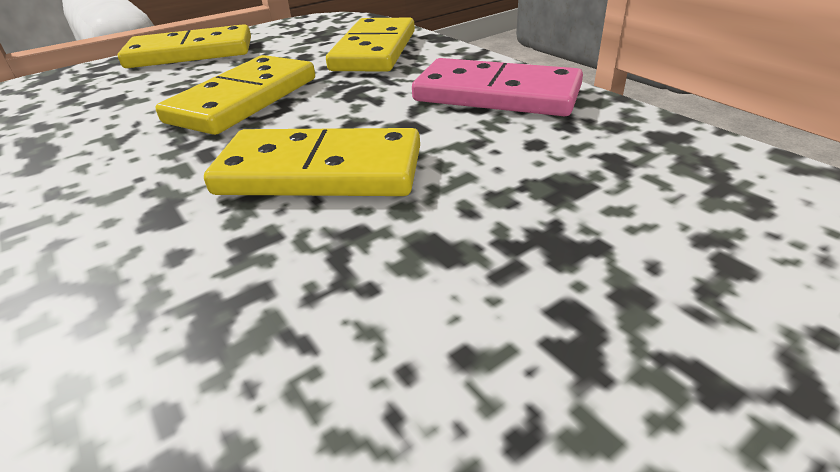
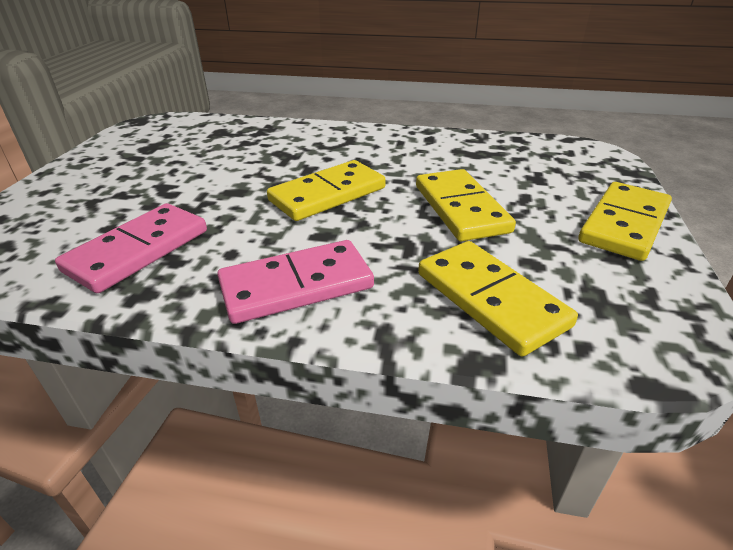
camera: 135 degrees right, 0 degrees up
none -> pink domino [55,203,207,293]

